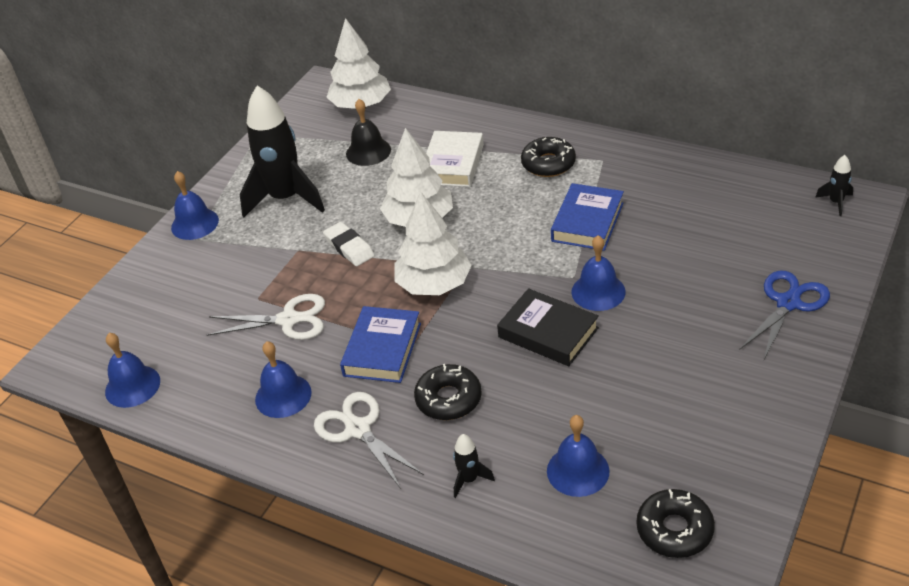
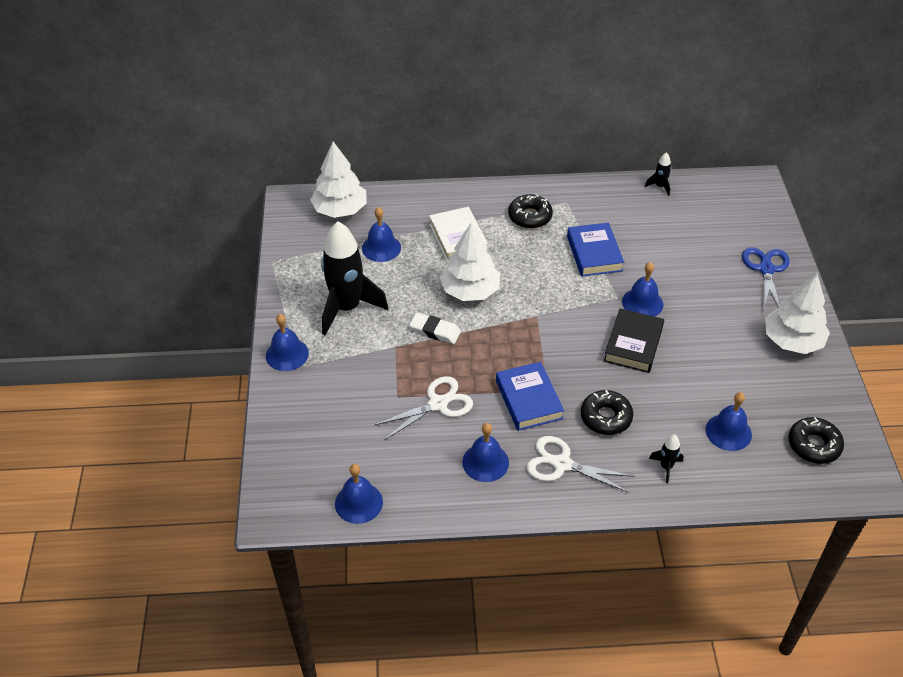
camera: 35 degrees left, 5 degrees up
black bell [346,99,391,166] -> blue bell [362,207,401,262]
white tree [394,191,472,295] -> white tree moved to [765,273,830,354]
black book [497,288,599,366] -> black book turned 75 degrees counterclockwise [604,308,664,373]
black rocket [815,155,853,216] -> black rocket moved to [645,152,671,196]

